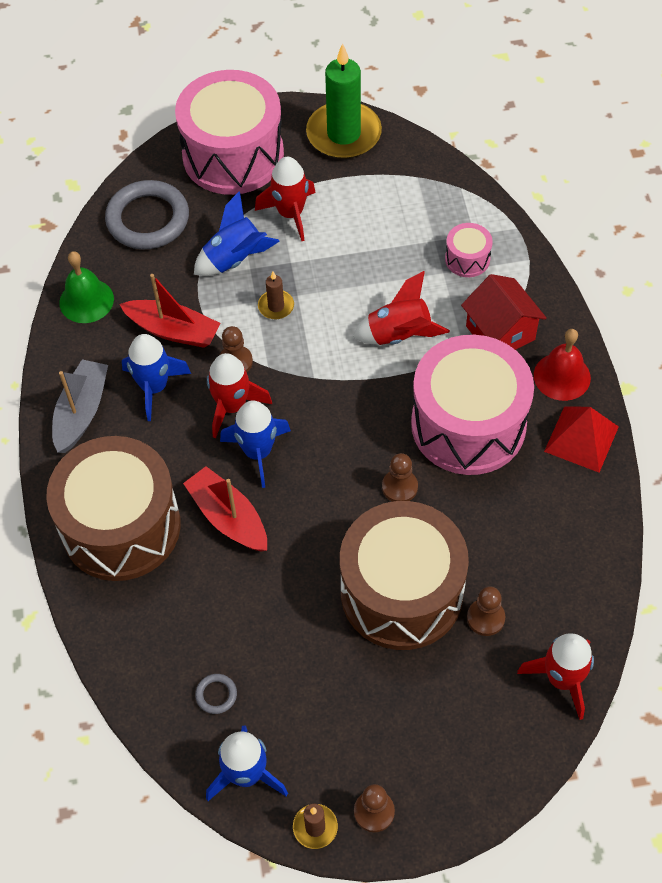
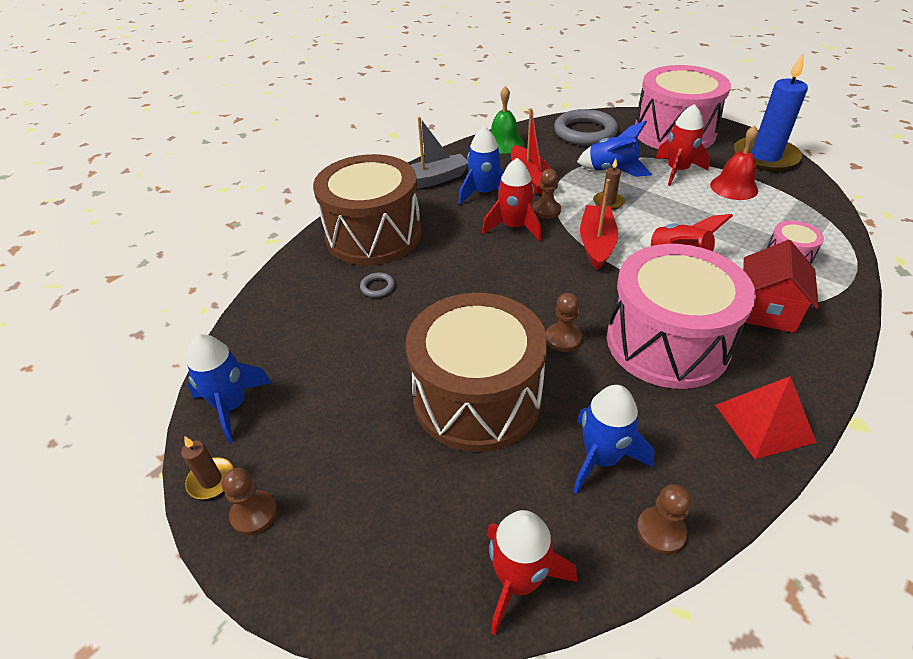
camera: 50 degrees right, 15 degrees down
red boat [183,466,267,552] -> red boat moved to [580,179,618,271]
grey ring [195,674,237,714] -> grey ring moved to [360,272,395,297]
blue rocket [220,400,291,488] -> blue rocket moved to [573,385,654,494]
green candle [306,43,382,159] -> blue candle [734,53,808,171]
brown pawn [467,586,505,636] -> brown pawn moved to [637,484,691,554]
red bell [534,329,591,401] -> red bell moved to [710,125,758,200]

